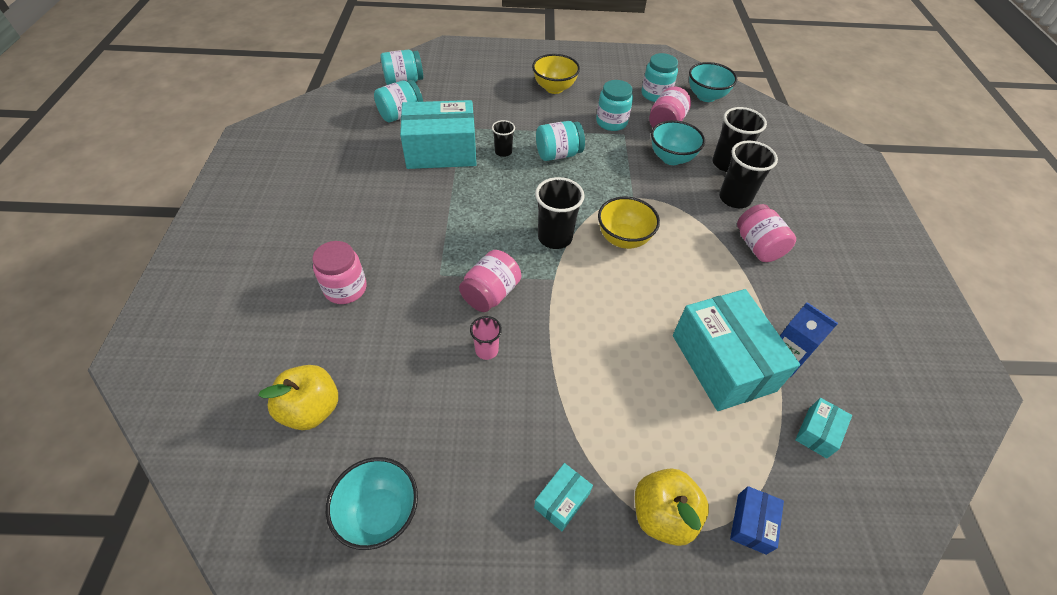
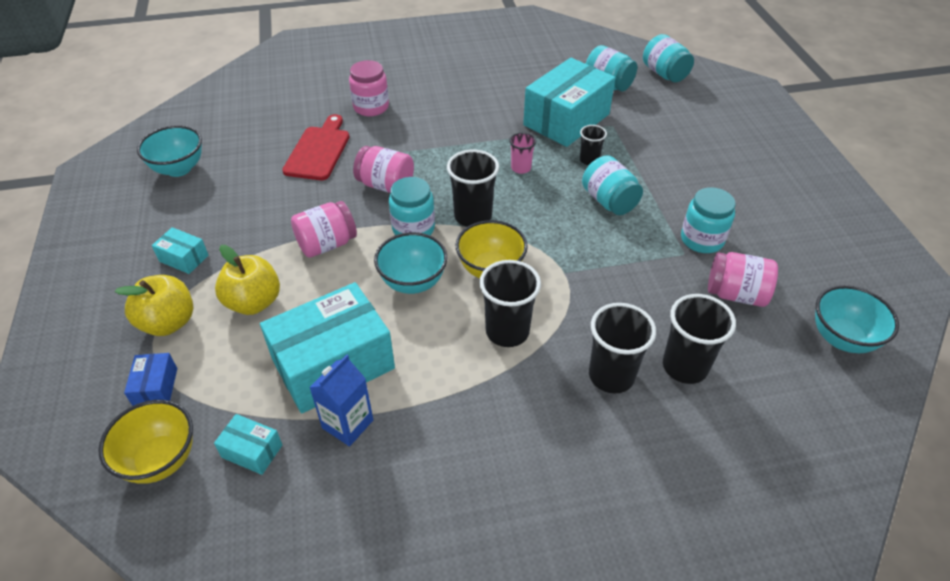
camera: 80 degrees right, 5 degrees down
yellow apple [258,365,338,430] -> yellow apple moved to [215,245,280,315]
turquoise box [400,100,477,169] -> turquoise box turned 60 degrees clockwise [523,58,615,147]
pink cup [470,316,502,360] -> pink cup moved to [509,132,536,174]
yellow bowl [532,54,580,94] -> yellow bowl moved to [98,400,193,484]
turquoise jar [641,53,678,102] -> turquoise jar moved to [389,177,435,235]
turquoise bowl [651,120,705,165] -> turquoise bowl moved to [374,232,447,294]
blue box [730,486,784,555] -> blue box turned 75 degrees clockwise [124,353,177,406]
pink jar [737,204,796,262] -> pink jar moved to [291,201,357,258]
none -> red cutting board [282,114,349,180]
none -> black cup [479,260,541,347]

